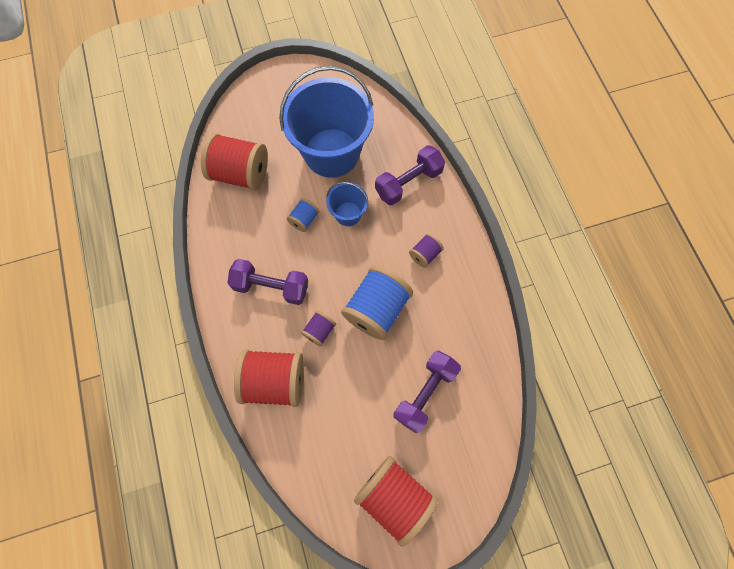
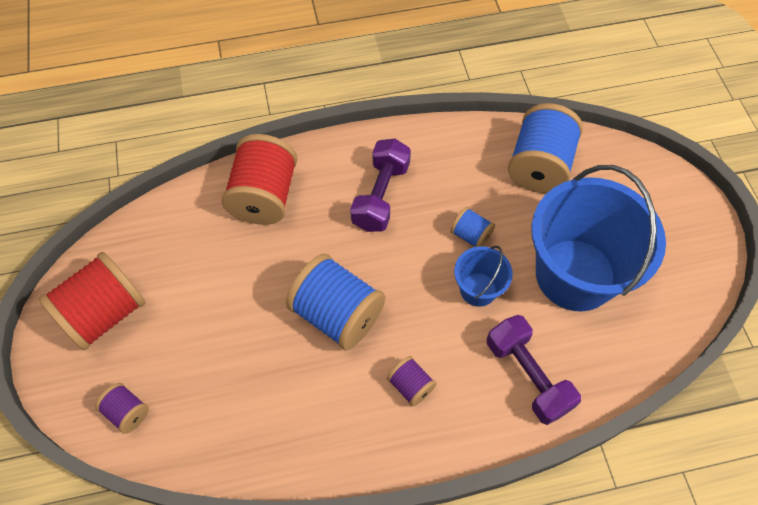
camera: 95 degrees right, 10 degrees down
red spool [201,133,268,190] -> blue spool [508,103,583,193]
purple spool [301,311,336,347] -> purple spool moved to [95,383,149,434]
purple dumbbell [394,350,461,433] -> none

